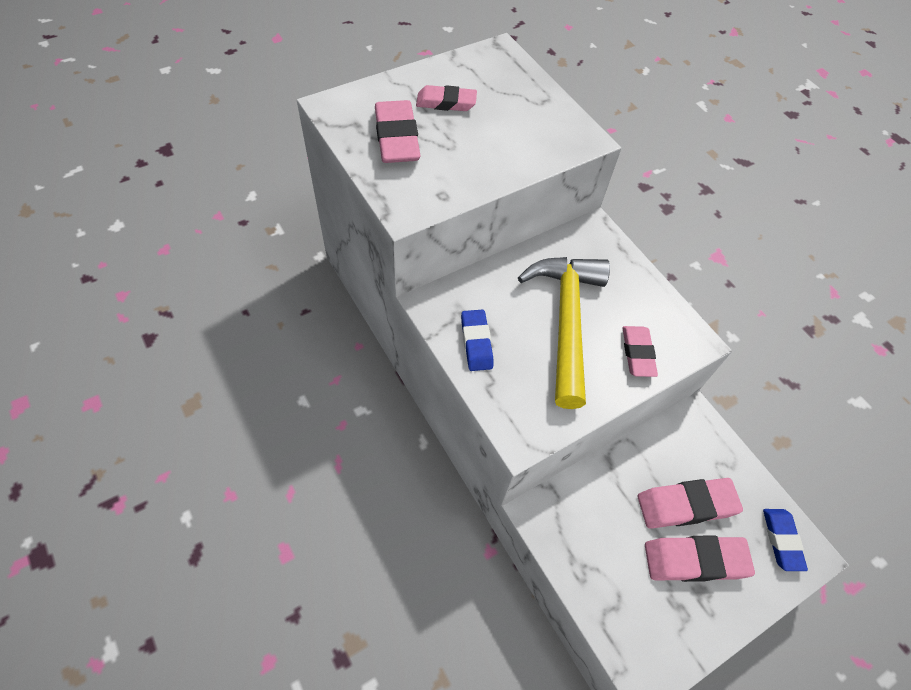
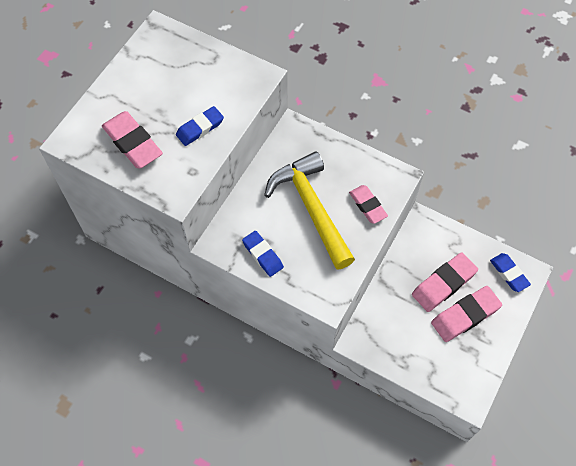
camera: 25 degrees left, 5 degrees up
pink eraser [416,85,477,111] -> none
none -> blue eraser [176,106,224,146]

